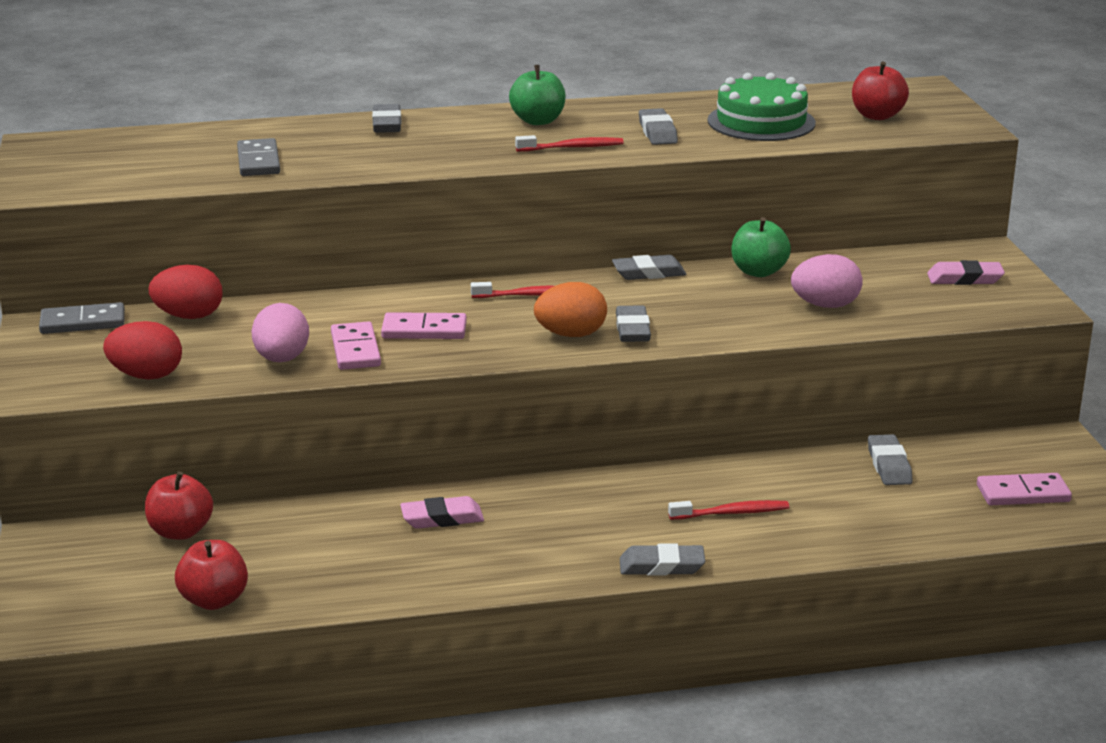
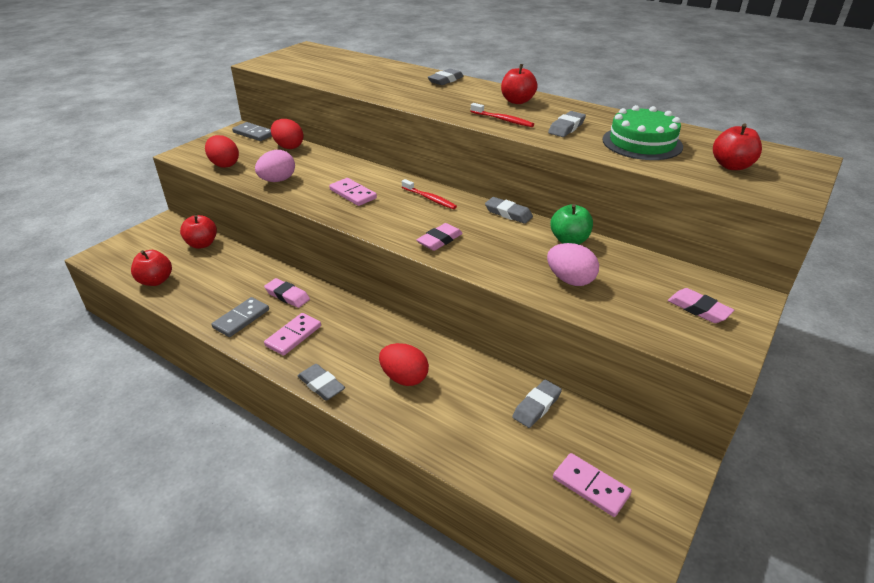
camera: 45 degrees right, 10 degrees up
grey domino [237,138,280,176] -> grey domino moved to [212,297,269,337]
pink domino [331,321,381,370] -> pink domino moved to [264,313,321,356]
green apple [509,65,566,125] -> red apple [501,64,537,104]
orange egg [534,282,607,337] -> none
grey eraser [616,305,651,342] -> pink eraser [416,223,463,251]
red toothbrush [668,500,789,520] -> red egg [379,343,429,386]

